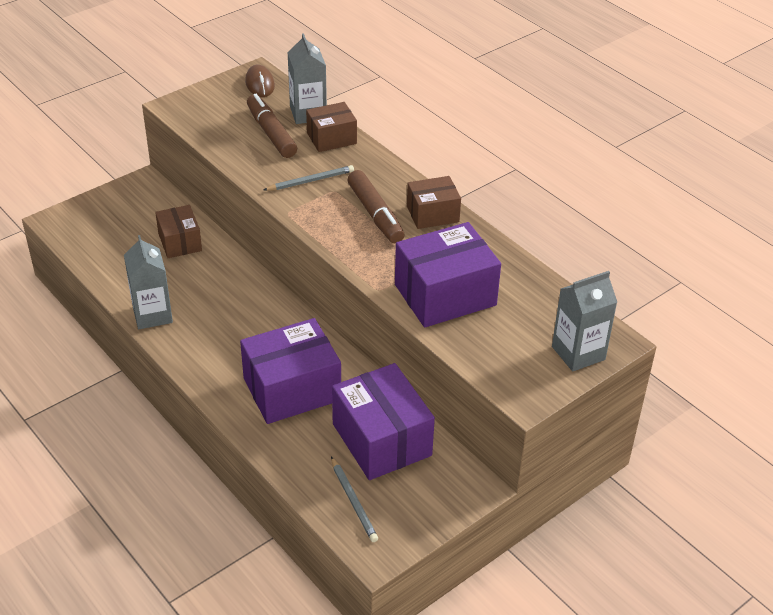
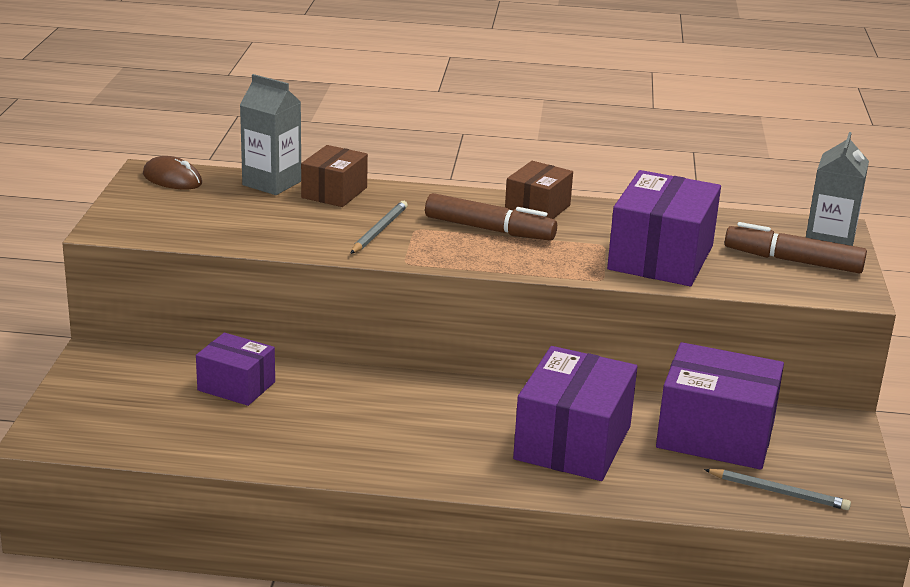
camera: 45 degrees left, 15 degrees down
grey carton [124,235,173,329] -> none
brown box [155,205,202,258] -> purple box [196,333,275,406]
brown marker [247,94,297,158] -> brown marker moved to [725,222,867,274]

